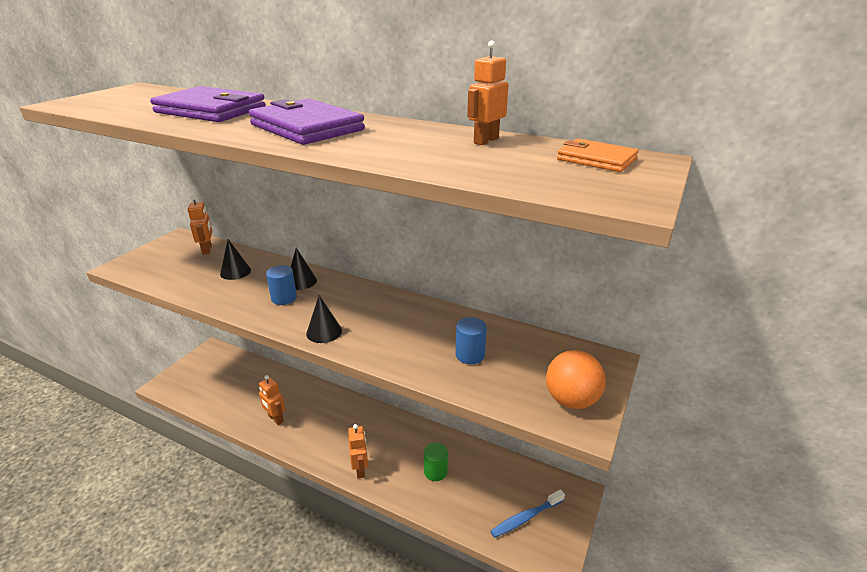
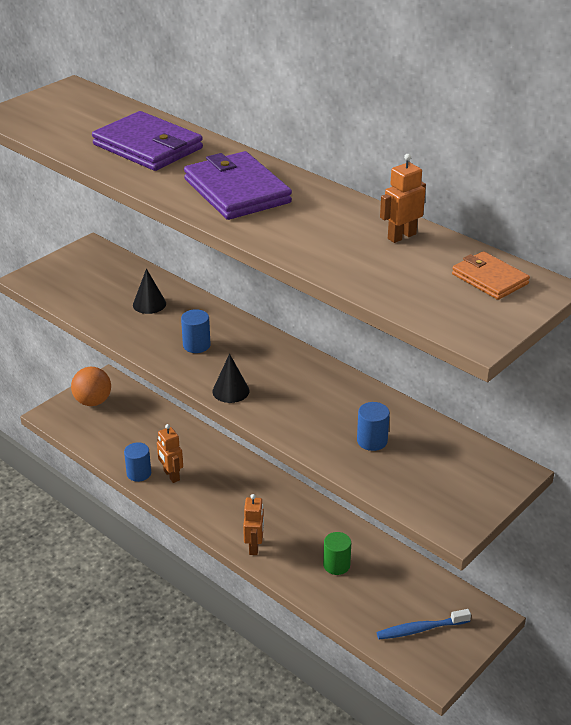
camera: 15 degrees right, 5 degrees up
orange robot [188,195,212,255] -> none
black cone [291,248,317,290] -> none
orange ball [546,350,606,409] -> orange ball moved to [71,367,111,406]
none -> blue cylinder [124,442,151,482]

